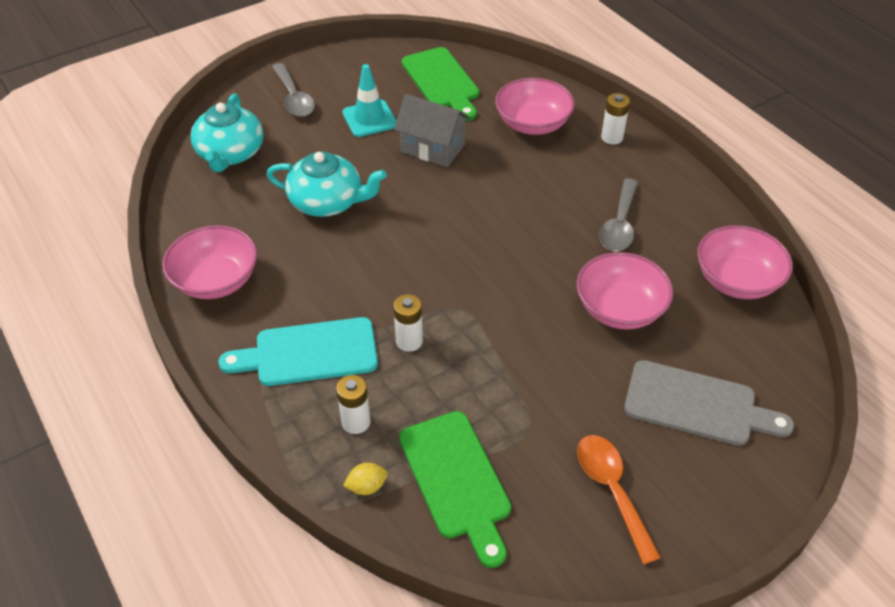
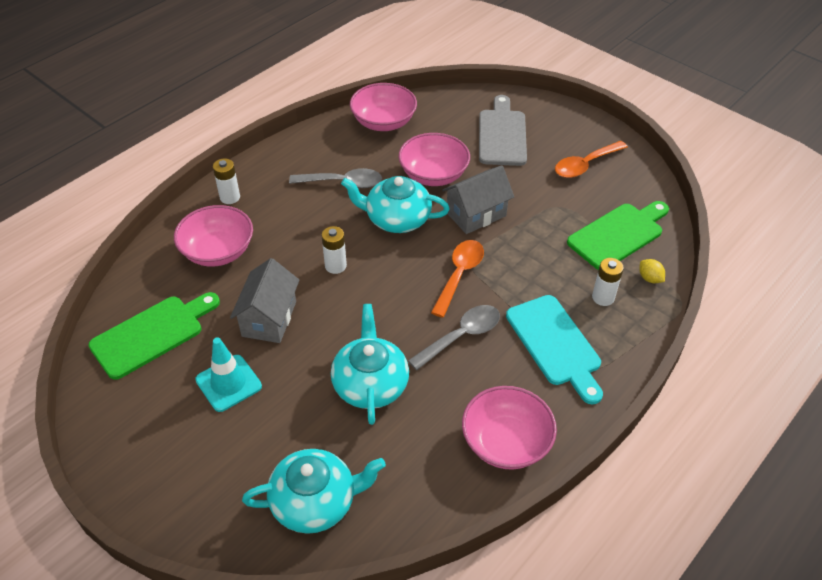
camera: 105 degrees left, 0 degrees up
grey spoon [272,63,315,117] -> grey spoon moved to [408,305,500,370]
white battery [393,294,423,352] -> white battery moved to [322,226,347,274]
none -> turquoise teapot [341,176,450,233]
none -> orange spoon [431,240,484,318]
none -> grey house [442,165,514,234]

